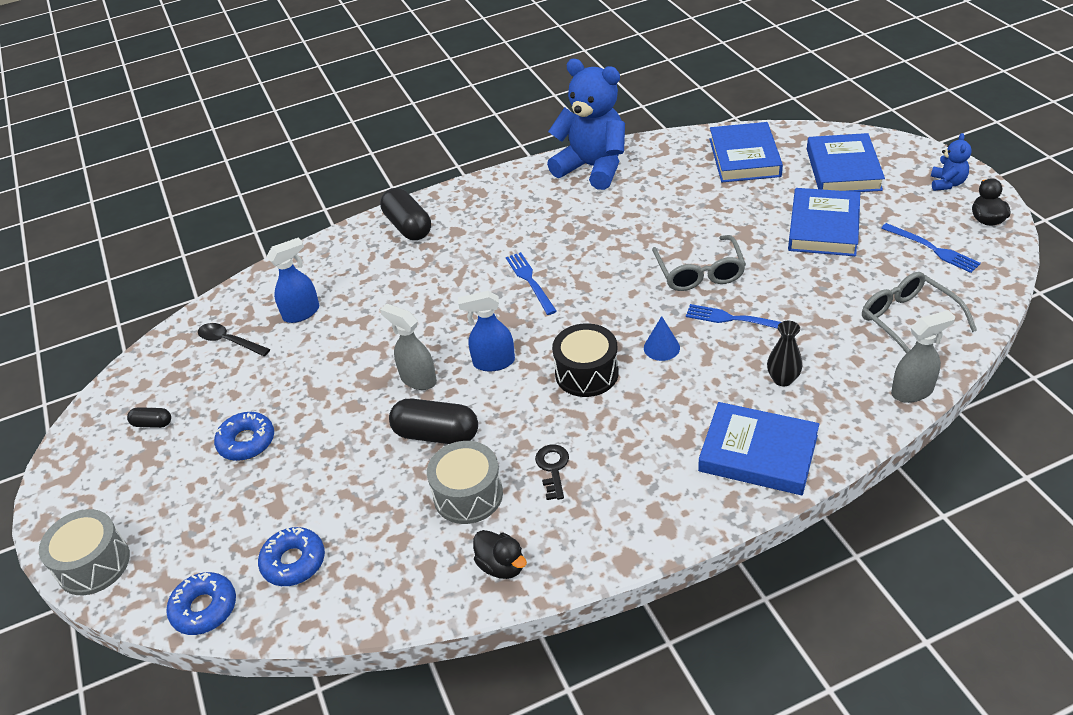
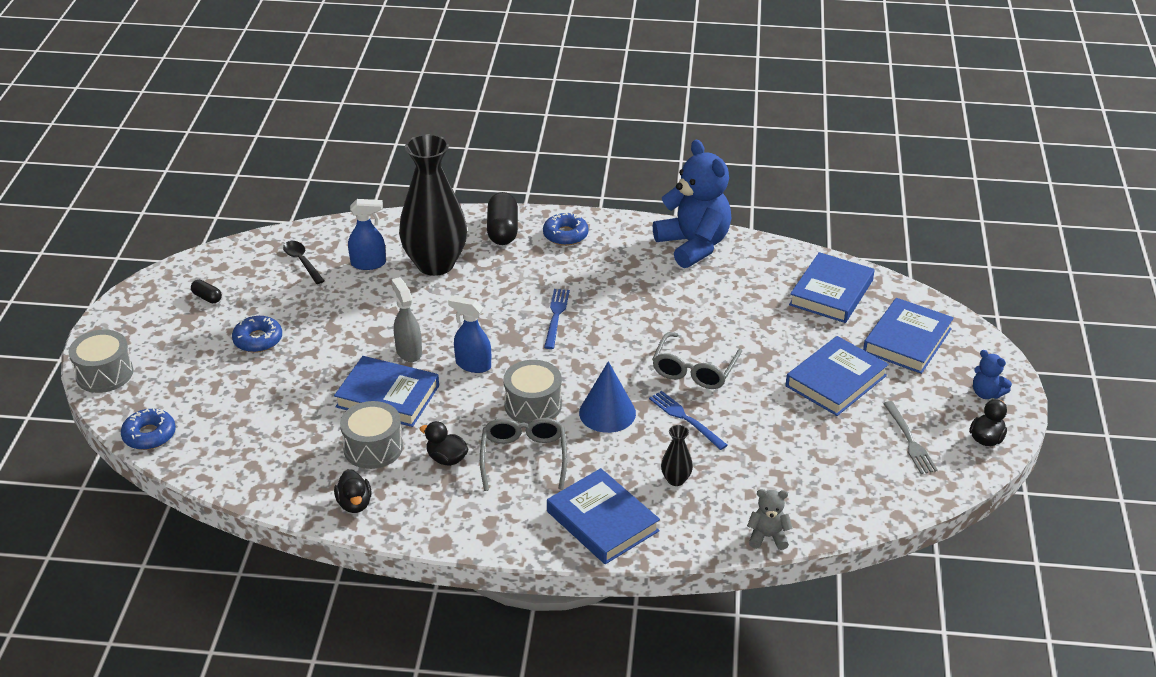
camera: 25 degrees right, 5 degrees down
blue donut [258,527,325,586] -> blue donut moved to [543,212,589,246]
black capsule [389,399,478,444] -> blue book [334,356,439,427]
black key [535,444,569,500] -> black duck [420,421,468,466]
black drum [552,323,619,397] -> grey drum [504,360,562,424]
blue cone [644,316,680,361] -> blue cone [579,361,636,433], size x1.70
grey glasses [862,272,977,354] -> grey glasses moved to [480,418,567,491]
blue fork [881,223,981,273] -> grey fork [883,401,938,474]
grey spray bottle [891,310,955,403] -> grey teddy bear [747,489,793,550]
blue teddy bear [931,133,972,191] -> blue teddy bear turned 90 degrees clockwise [973,350,1012,399]
none -> black vase [399,134,467,276]

